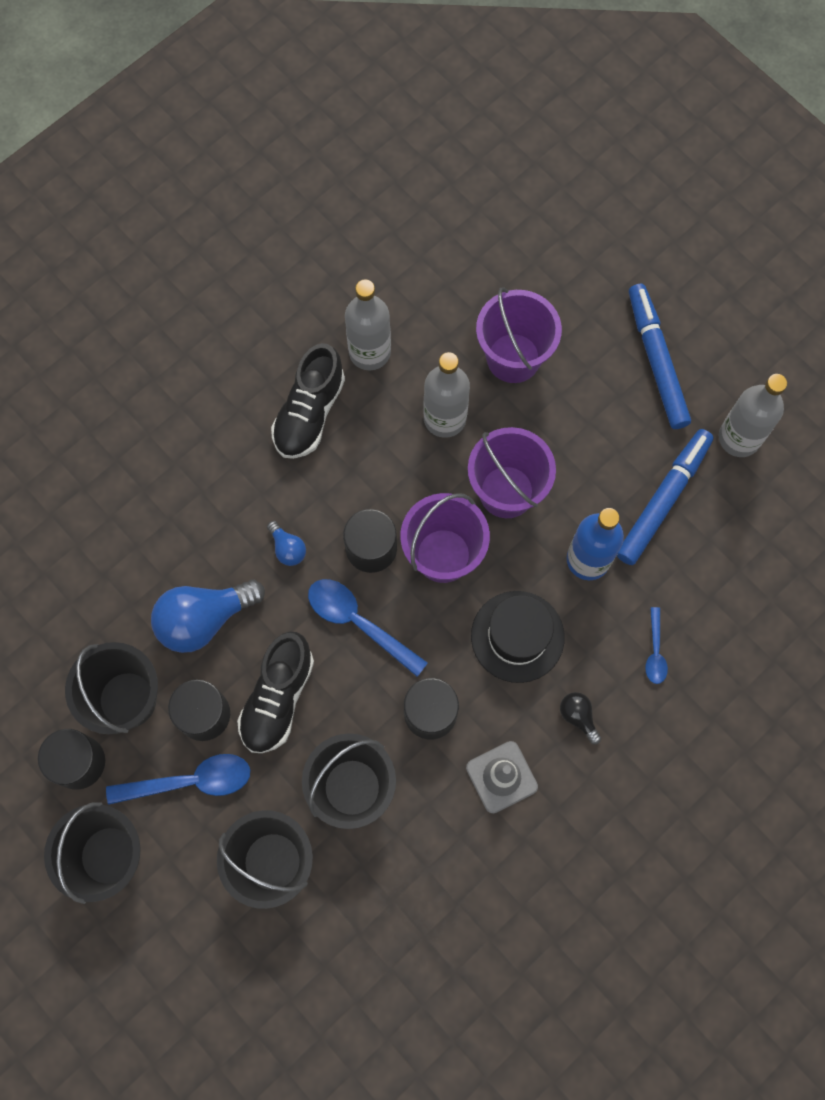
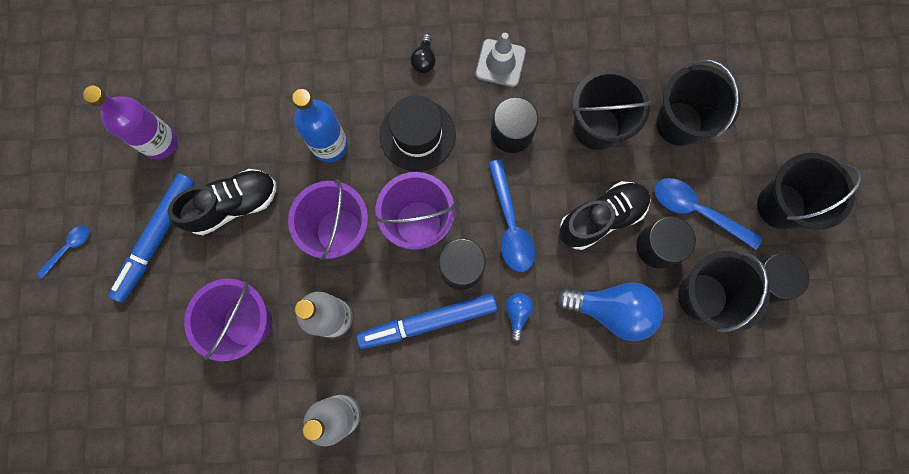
camera: 140 degrees left, 5 degrees up
black shoe [271,343,345,459] -> black shoe moved to [168,169,276,235]
blue marker [617,429,714,565] -> blue marker moved to [356,294,497,349]
blue spoon [645,607,668,684] -> blue spoon moved to [37,225,89,278]
grey bottle [719,374,787,457] -> purple bottle [83,86,177,160]

